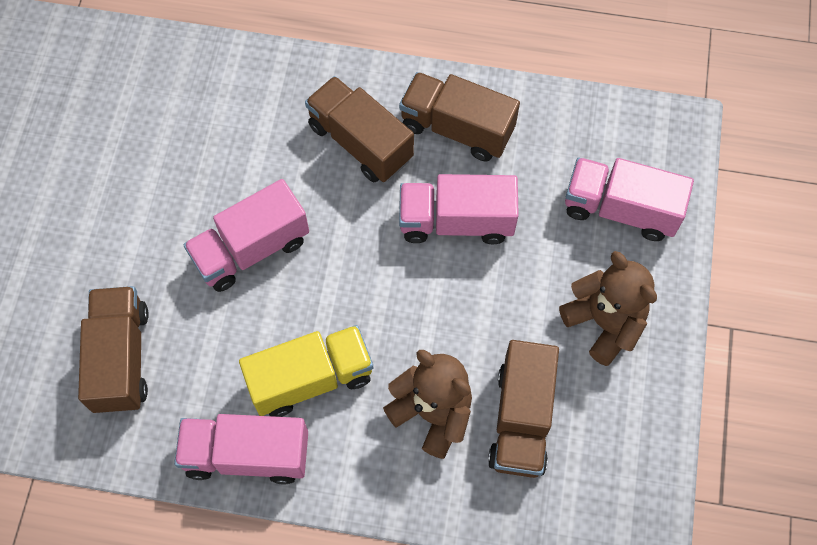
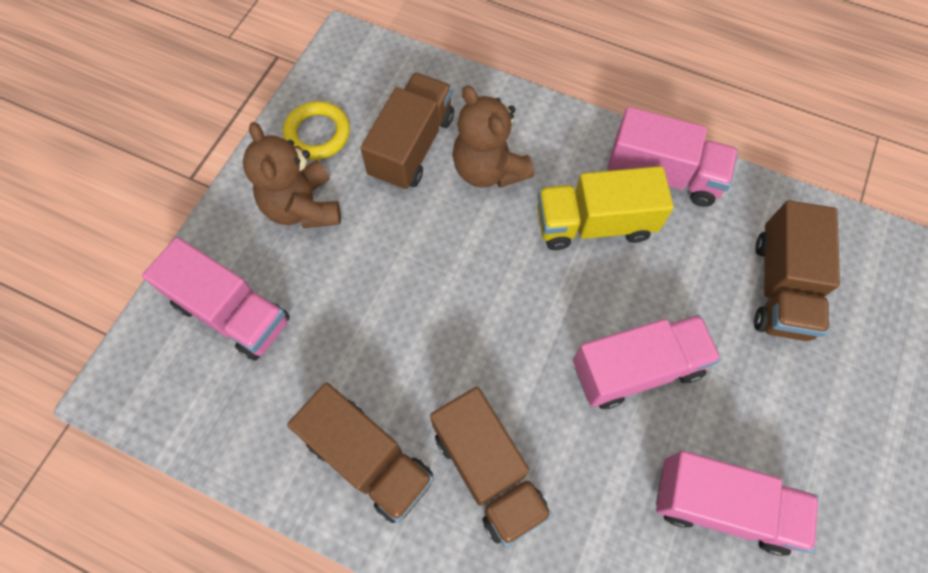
camera: 165 degrees left, 0 degrees up
pink truck [399,174,519,244] -> pink truck moved to [656,451,819,556]
none -> yellow ring [283,101,350,160]

